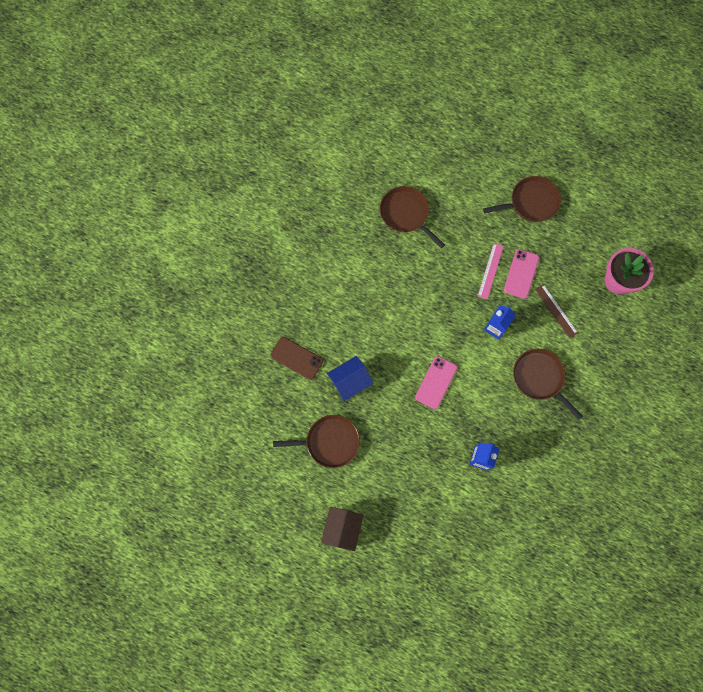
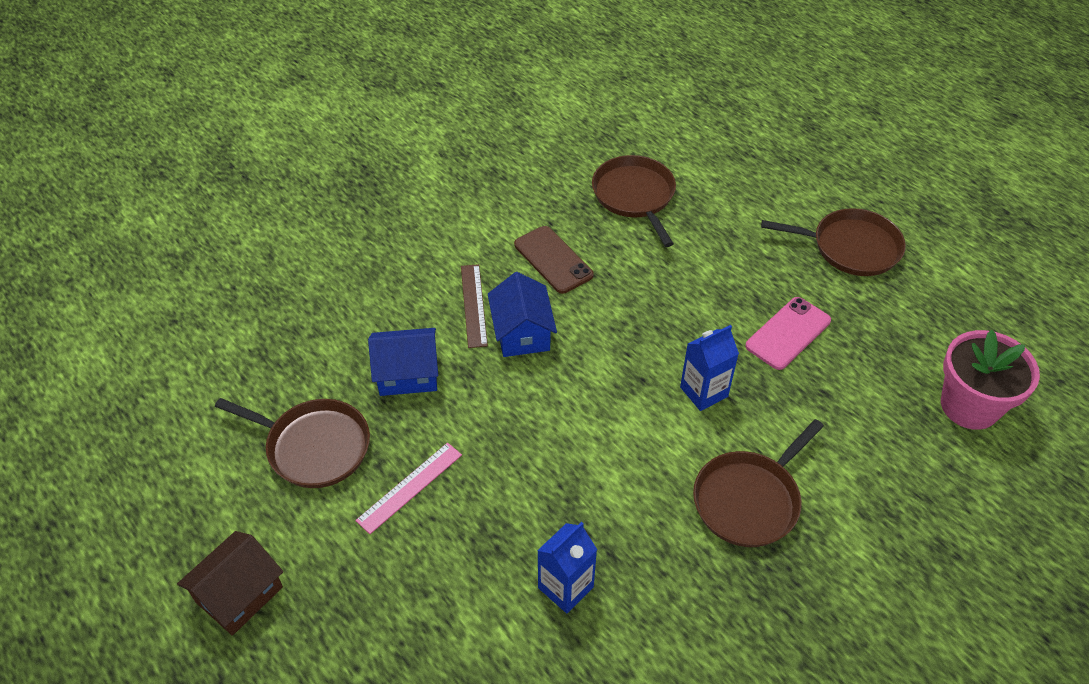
camera: 25 degrees right, 25 degrees down
brown phone [270,337,323,380] -> brown phone moved to [514,226,594,294]
pink phone [415,356,457,409] -> none
pink ruler [478,243,504,299] -> pink ruler moved to [355,443,462,534]
brown pan [513,349,583,420] -> brown pan turned 120 degrees counterclockwise [693,419,824,547]
brown ruler [535,284,578,338] -> brown ruler moved to [461,264,488,348]
none -> blue house [488,272,557,357]

